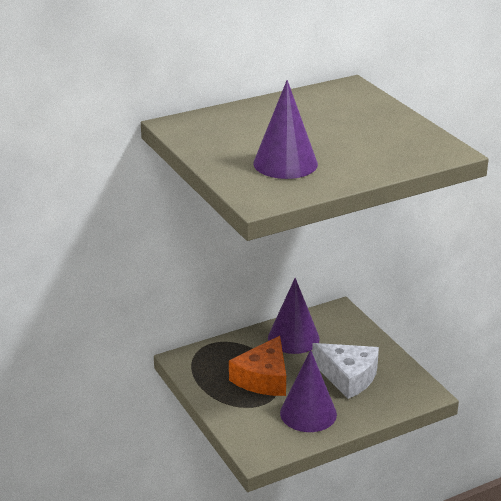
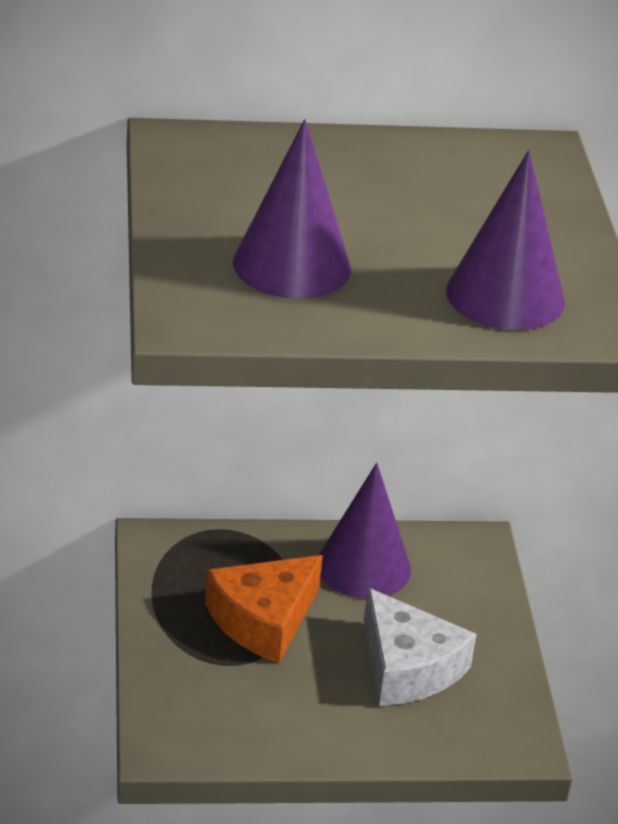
camera: 20 degrees right, 5 degrees up
purple cone [280,350,337,432] -> purple cone moved to [446,150,565,330]

